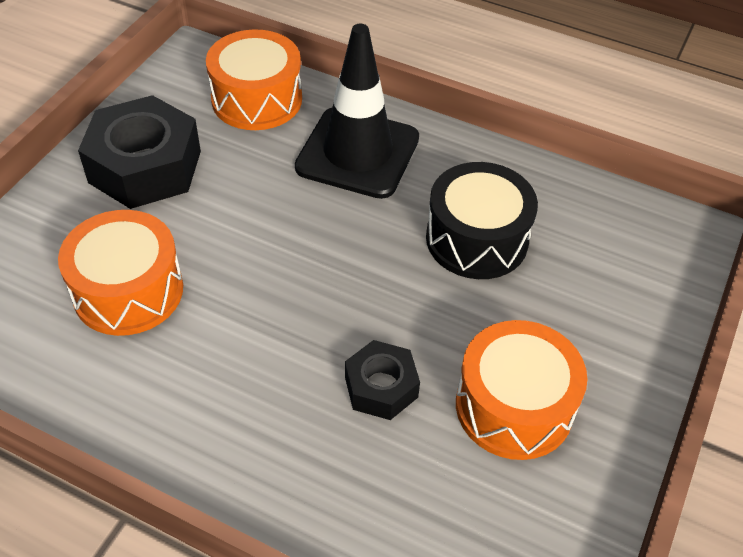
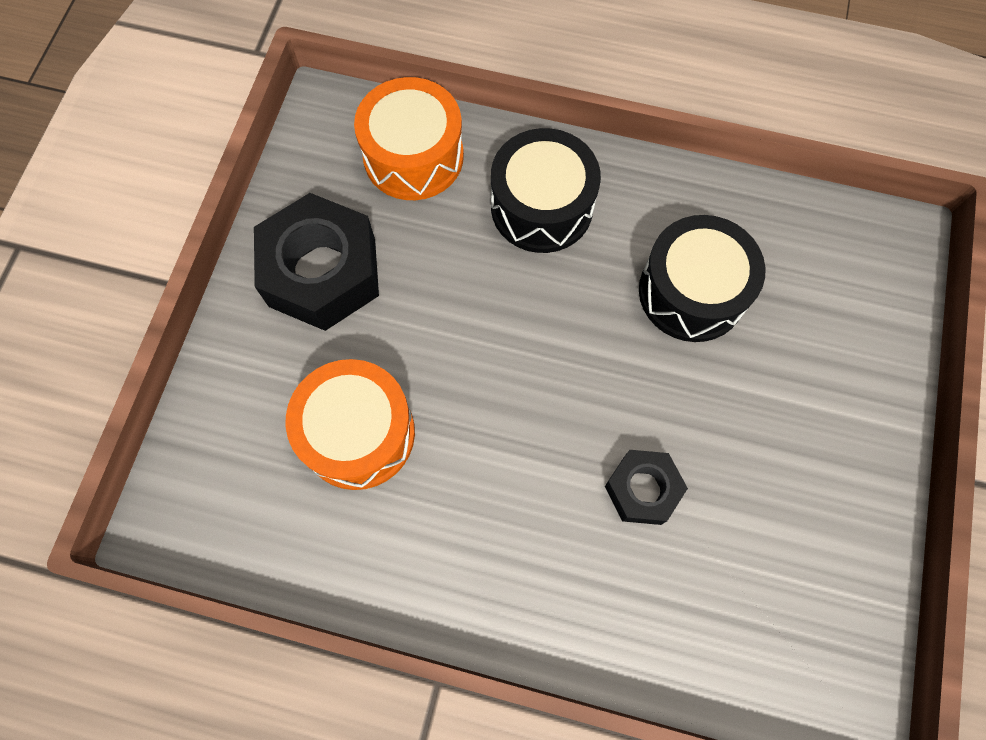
camera: 10 degrees left, 20 degrees up
black traffic cone [295,24,419,199] -> black drum [491,128,601,253]
orange drum [456,320,587,460] -> none

